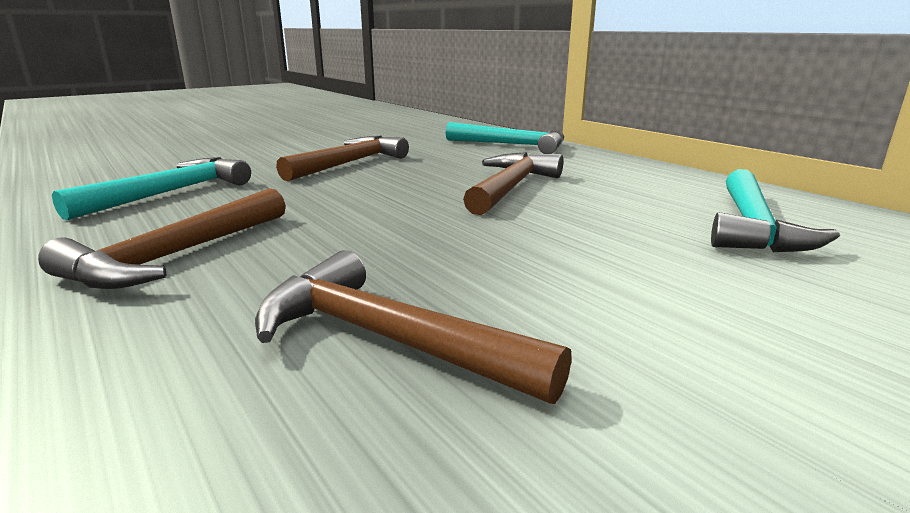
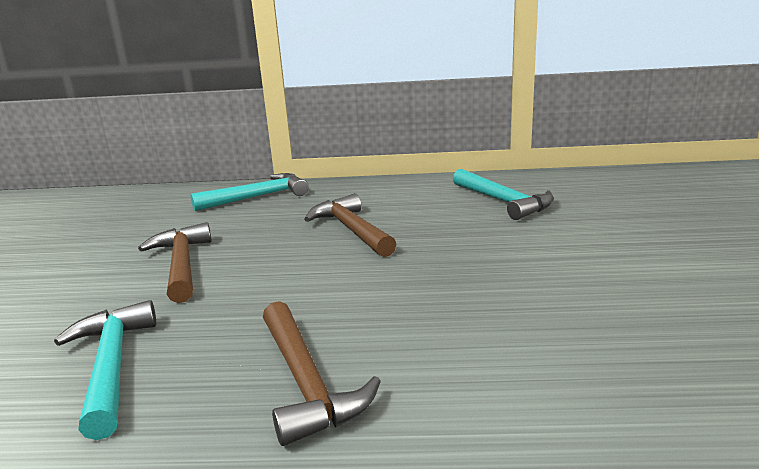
camera: 50 degrees left, 0 degrees up
brown hammer [255,250,572,404] -> none

